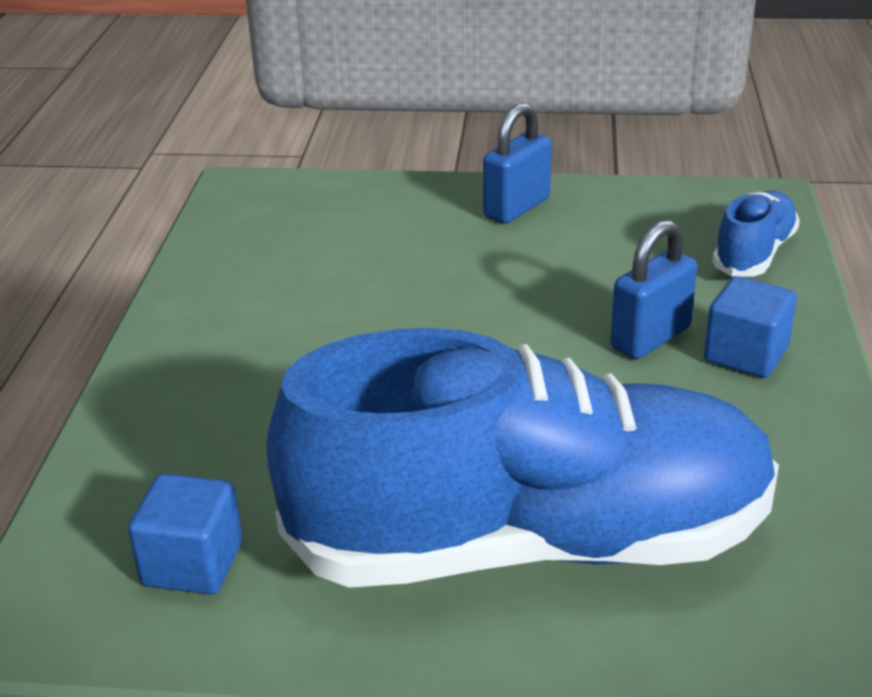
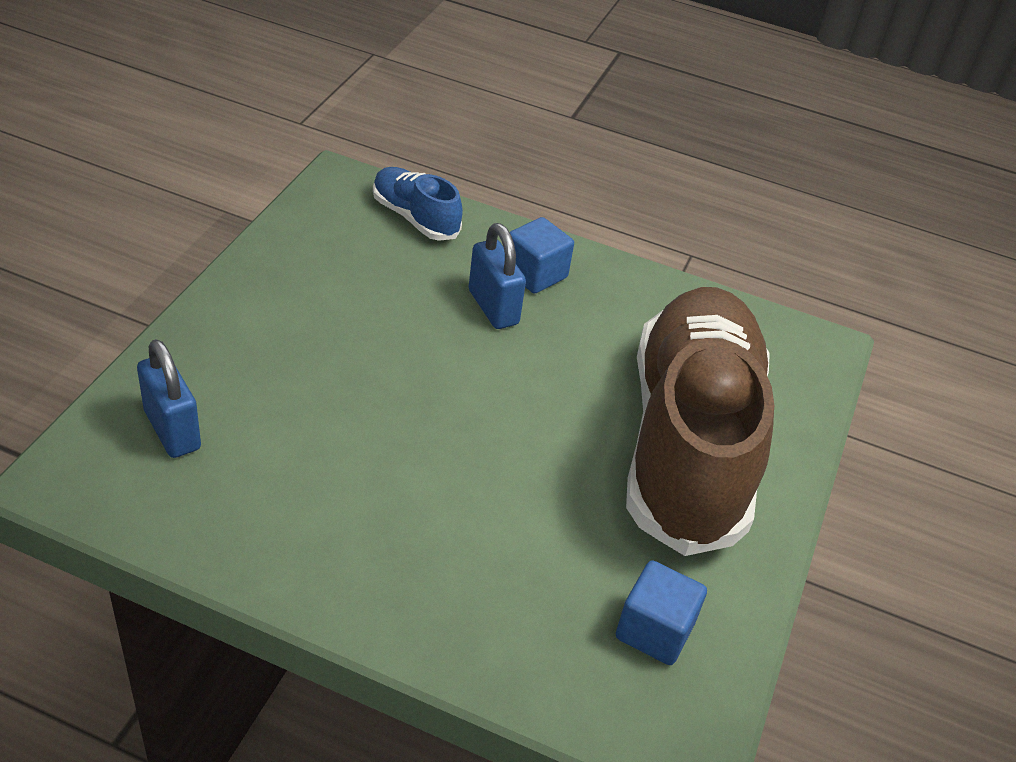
camera: 80 degrees left, 10 degrees up
blue shoe [266,328,779,588] -> brown shoe [626,287,774,556]
blue padlock [483,103,552,224] -> blue padlock moved to [137,339,201,458]

